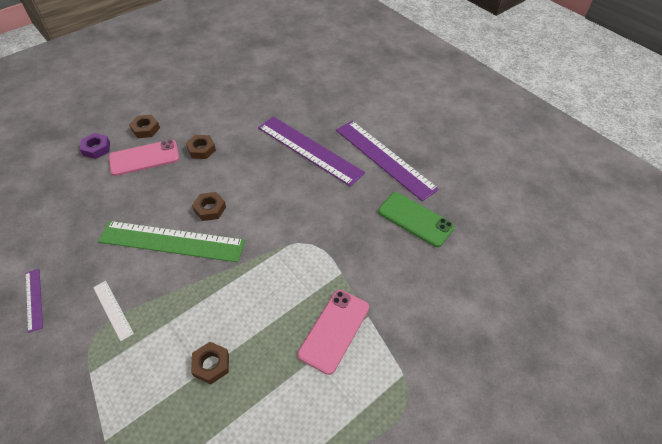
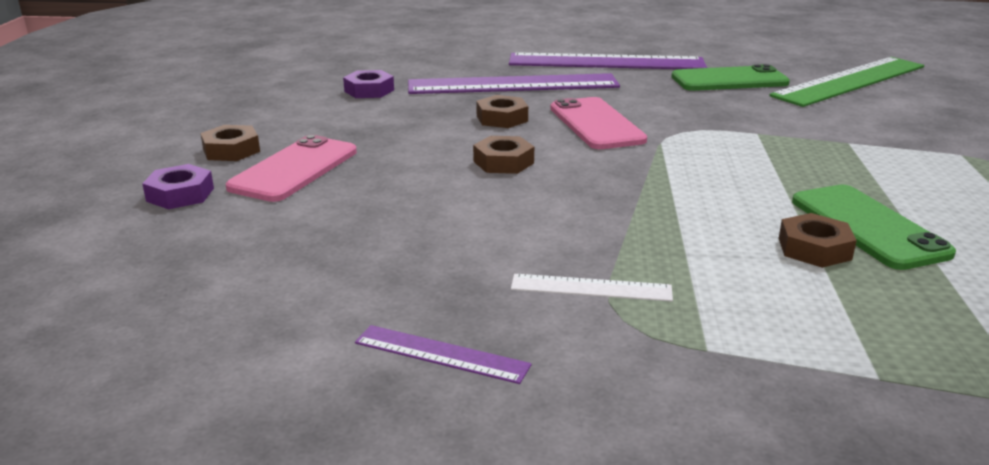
camera: 45 degrees left, 25 degrees down
green ruler [98,221,245,262] -> green ruler moved to [769,57,924,107]
brown nut [186,135,216,159] -> brown nut moved to [476,95,528,128]
pink phone [298,290,369,375] -> pink phone moved to [550,97,647,149]
none -> purple nut [343,70,394,98]
none -> green phone [792,185,956,270]

